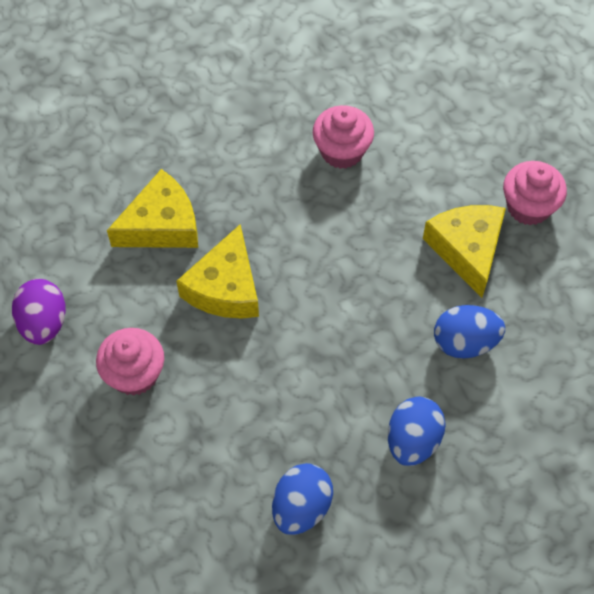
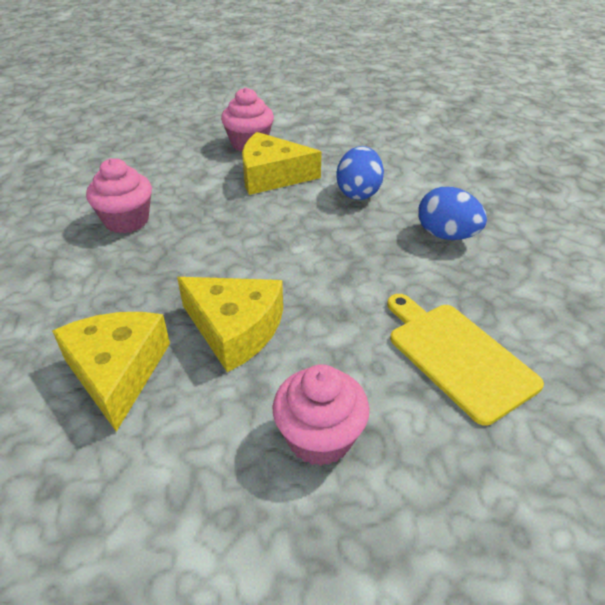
camera: 75 degrees left, 20 degrees down
purple egg [12,279,66,345] -> none
blue egg [272,463,333,535] -> none
none -> yellow cutting board [387,294,544,426]

